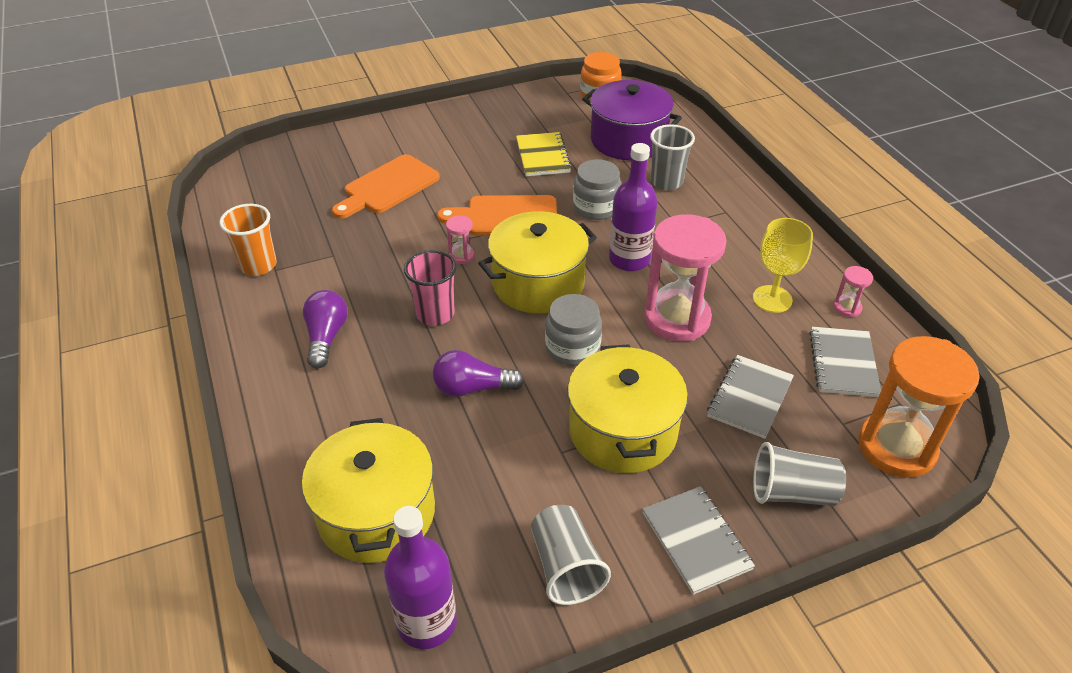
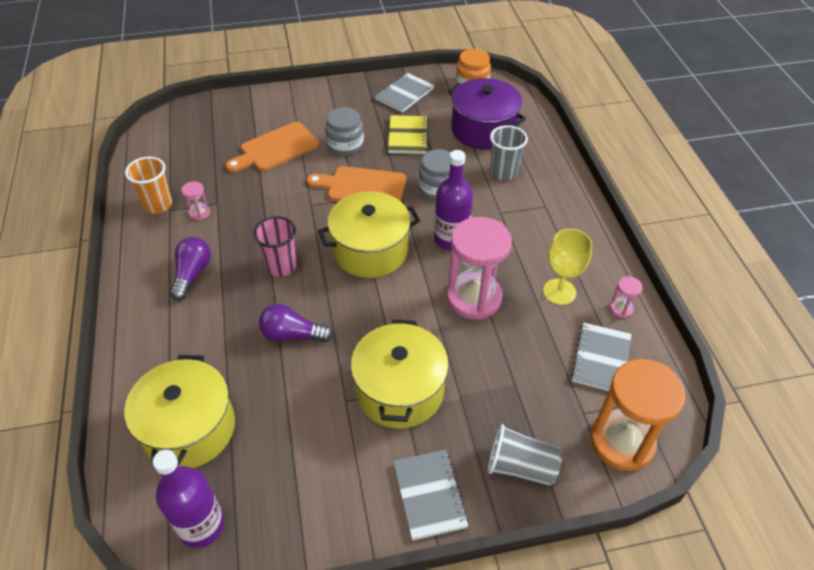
camera: 10 degrees right, 5 degrees up
pink hourglass [446,215,475,264] -> pink hourglass moved to [181,181,210,220]
grey cup [531,505,611,605] -> none
grey jar [545,294,602,366] -> grey jar moved to [325,107,364,156]
grey notebook [707,355,794,439] -> grey notebook moved to [375,73,435,113]

